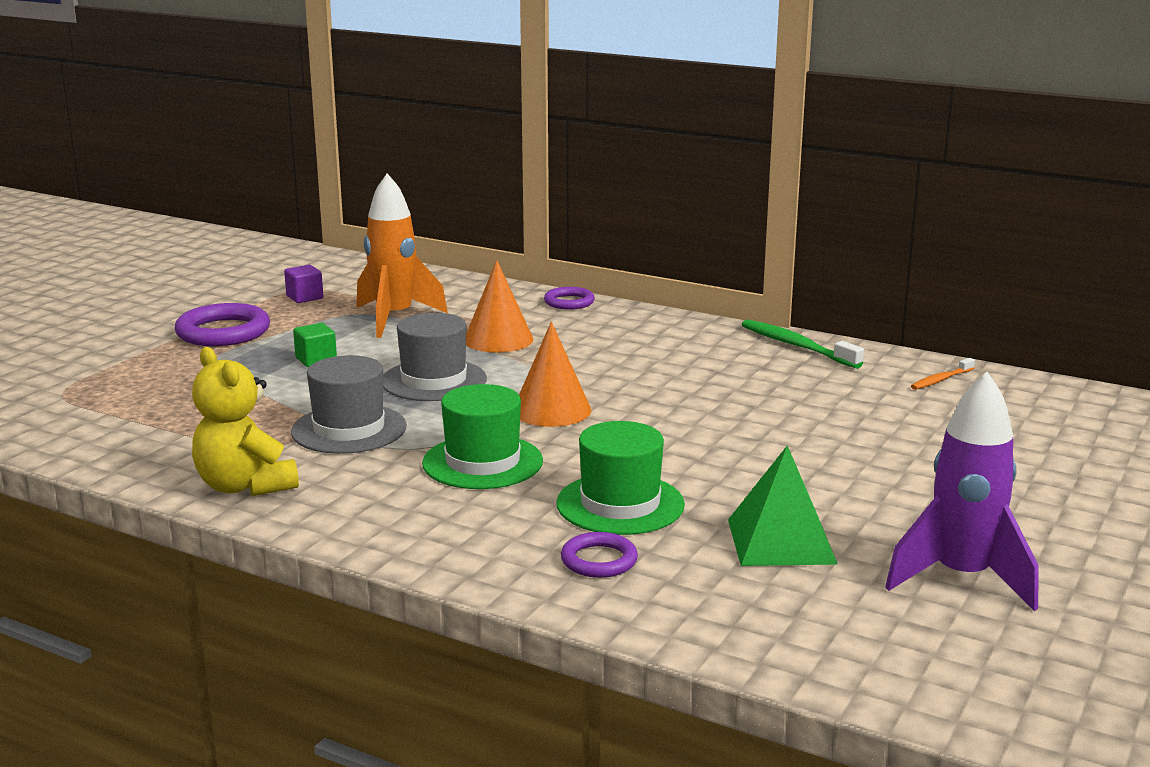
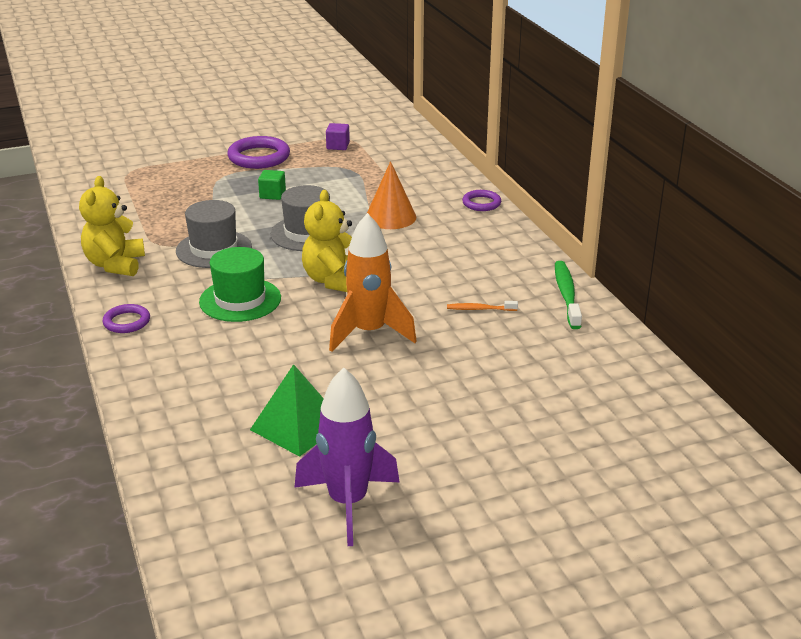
camera: 40 degrees right, 10 degrees up
orange rocket [356,173,448,338] -> orange rocket moved to [329,213,417,352]
orange cone [519,322,591,427] -> yellow teddy bear [302,190,352,292]
green hat [556,421,685,535] -> none
purple ring [561,532,638,578] -> purple ring moved to [102,304,150,333]
orange toothbrush [911,358,975,390] -> orange toothbrush moved to [447,301,518,311]

